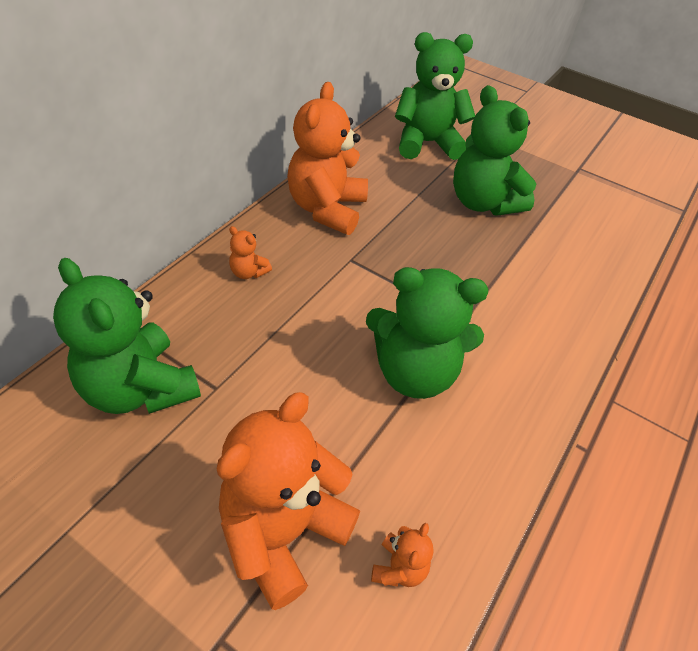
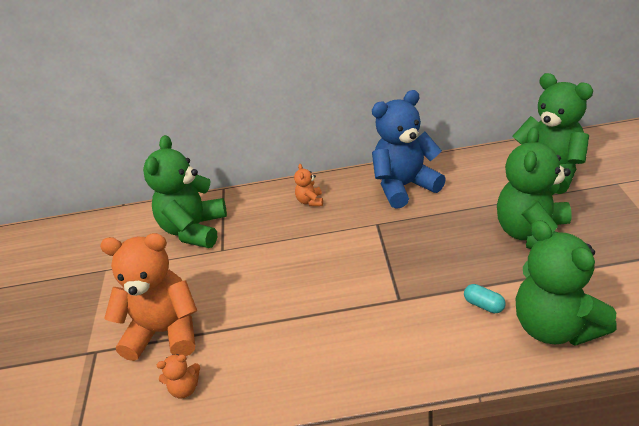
camera: 60 degrees right, 10 degrees down
orange teddy bear [287,82,368,235] -> blue teddy bear [372,90,446,209]
green teddy bear [366,267,488,399] -> green teddy bear moved to [515,220,617,346]
none -> turquoise capsule [464,284,505,313]

